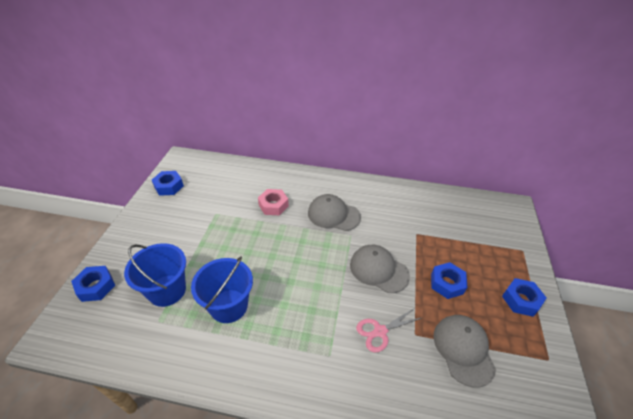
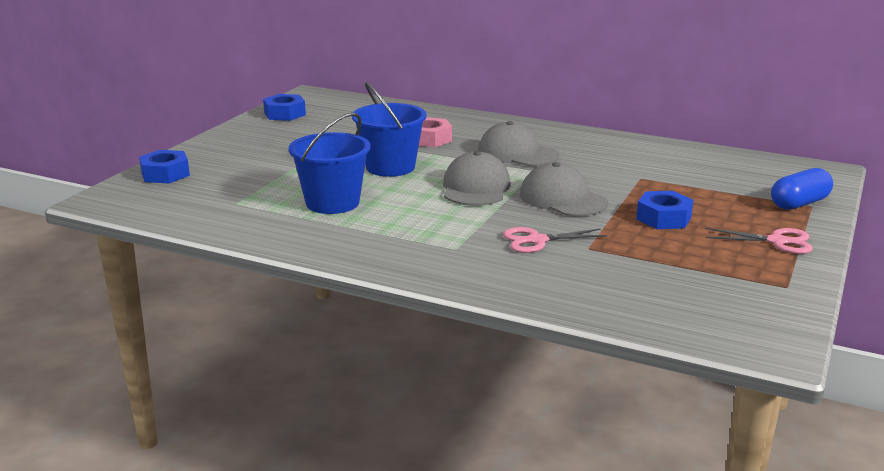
camera: 15 degrees right, 20 degrees down
blue bucket [124,243,186,307] -> blue bucket moved to [352,82,427,177]
grey cap [433,315,496,388] -> grey cap moved to [443,151,511,206]
blue nut [502,278,547,317] -> pink scissors [705,228,813,254]
none -> blue capsule [771,168,833,210]

